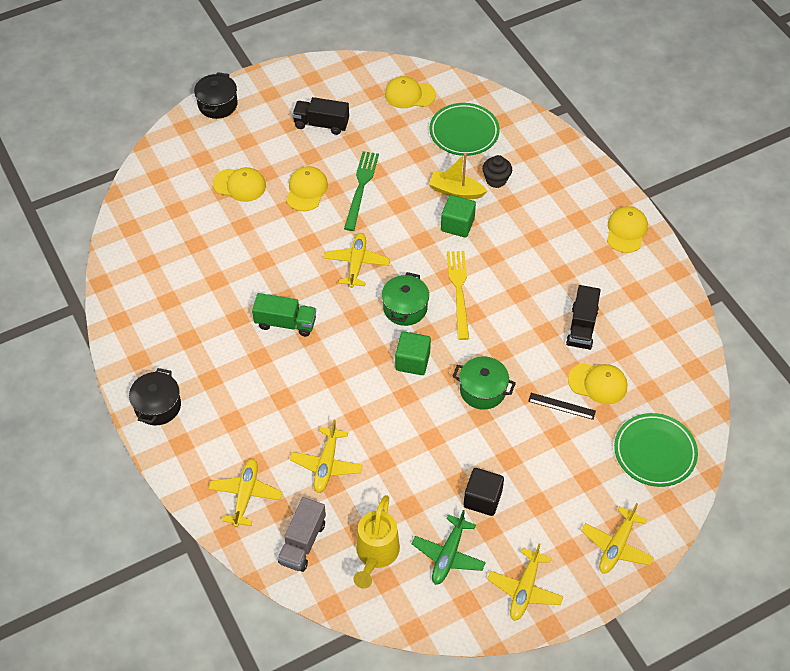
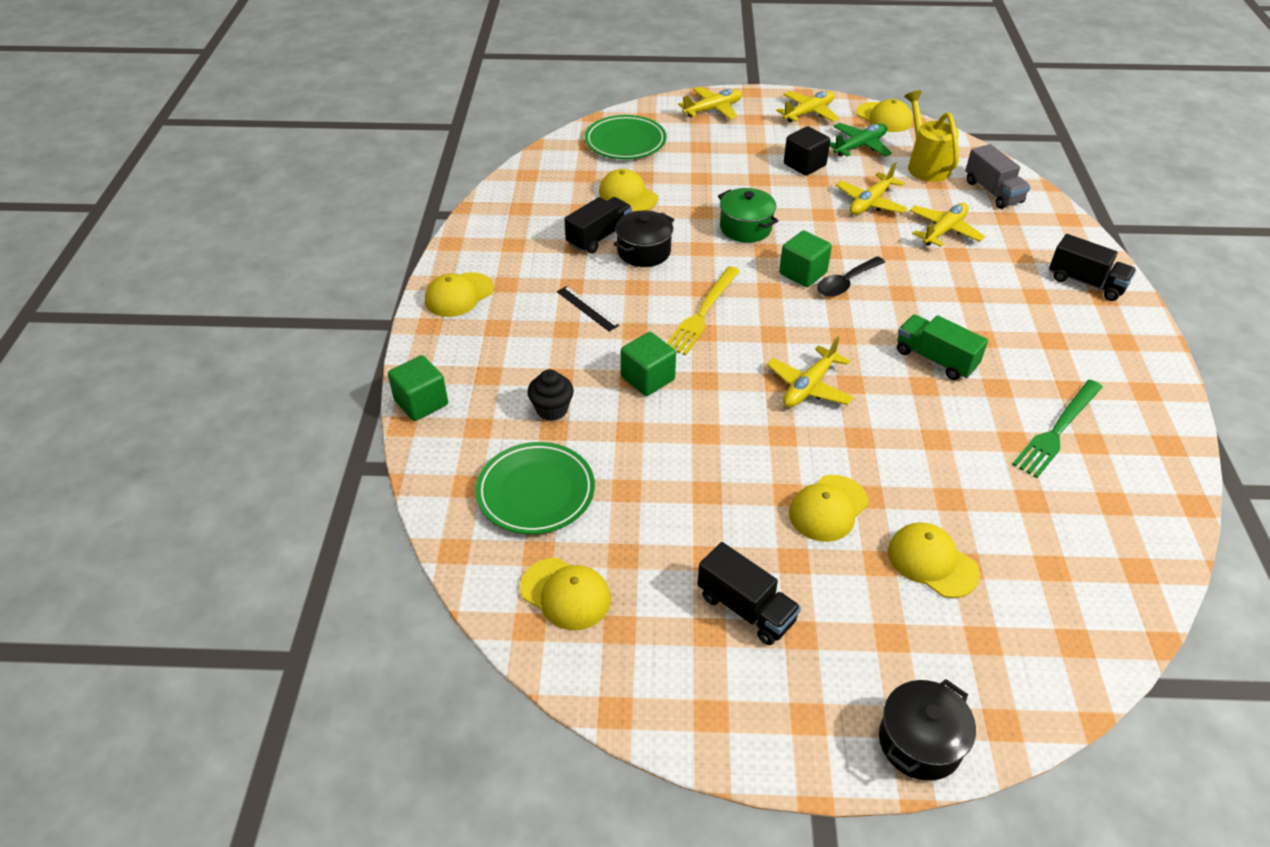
camera: 150 degrees left, 10 degrees down
black pot [129,368,181,425] -> black pot moved to [614,210,674,267]
yellow plane [209,459,282,527] -> yellow plane moved to [836,162,908,215]
grey truck [278,497,326,572] -> grey truck turned 105 degrees clockwise [965,144,1031,209]
green fork [344,151,379,231] -> green fork moved to [1012,380,1103,478]
yellow watering can [354,495,400,589] -> yellow watering can turned 60 degrees counterclockwise [904,90,959,182]
green pot [382,272,429,326] -> none
yellow boat [429,153,487,199] -> none
black ruler [528,393,596,420] -> black ruler moved to [557,286,619,332]
none -> green cube [388,355,448,421]
none -> black spoon [817,256,885,297]
none -> yellow cap [856,99,912,132]
none -> black truck [1049,234,1136,301]

